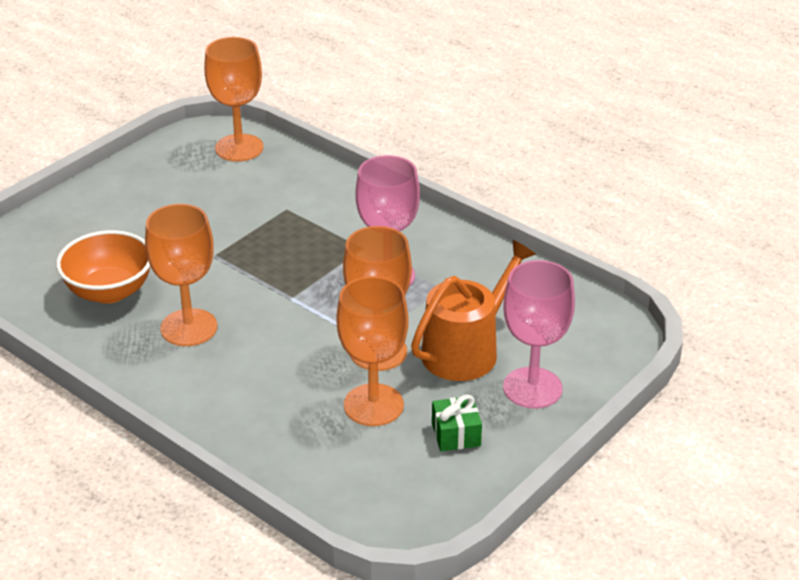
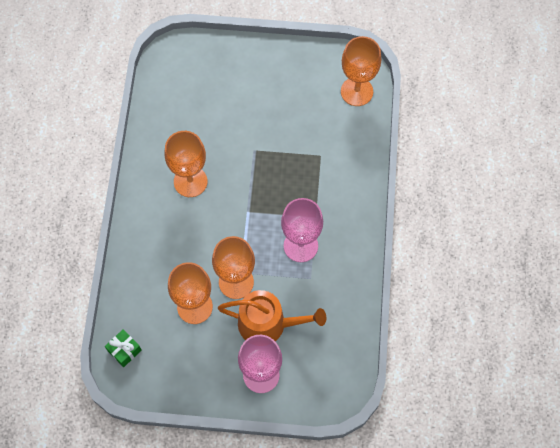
camera: 55 degrees right, 30 degrees up
orange bowl [56,230,150,304] -> none
green gift [432,395,482,451] -> green gift moved to [105,329,142,367]

